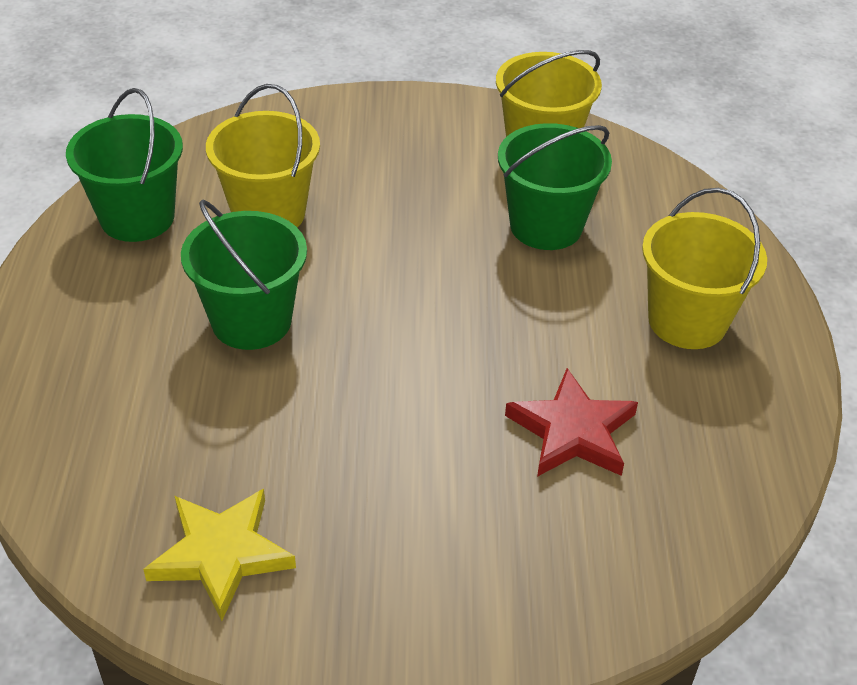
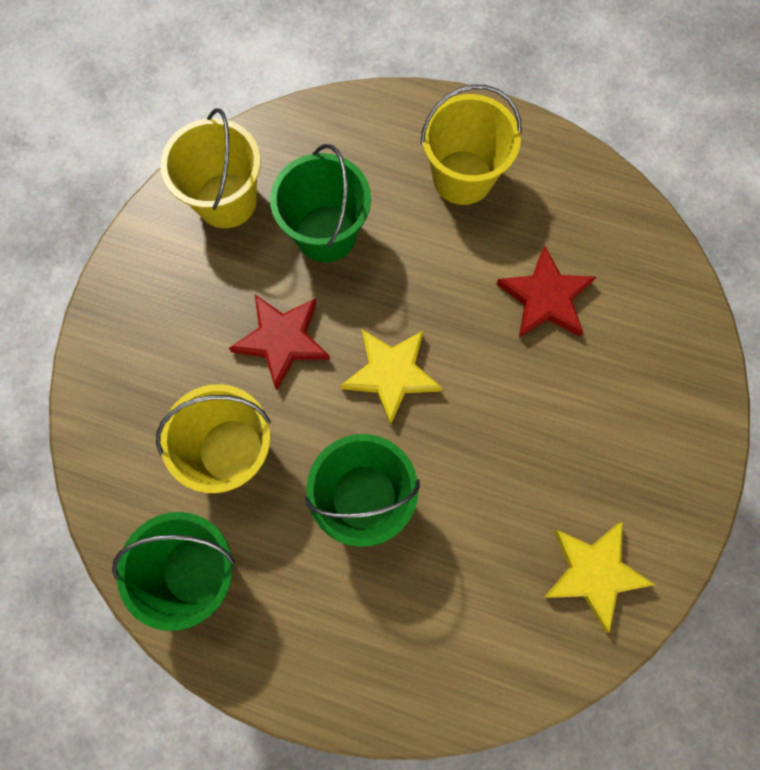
camera: 70 degrees left, 30 degrees up
none -> red star [229,295,330,390]
none -> yellow star [340,329,442,426]

